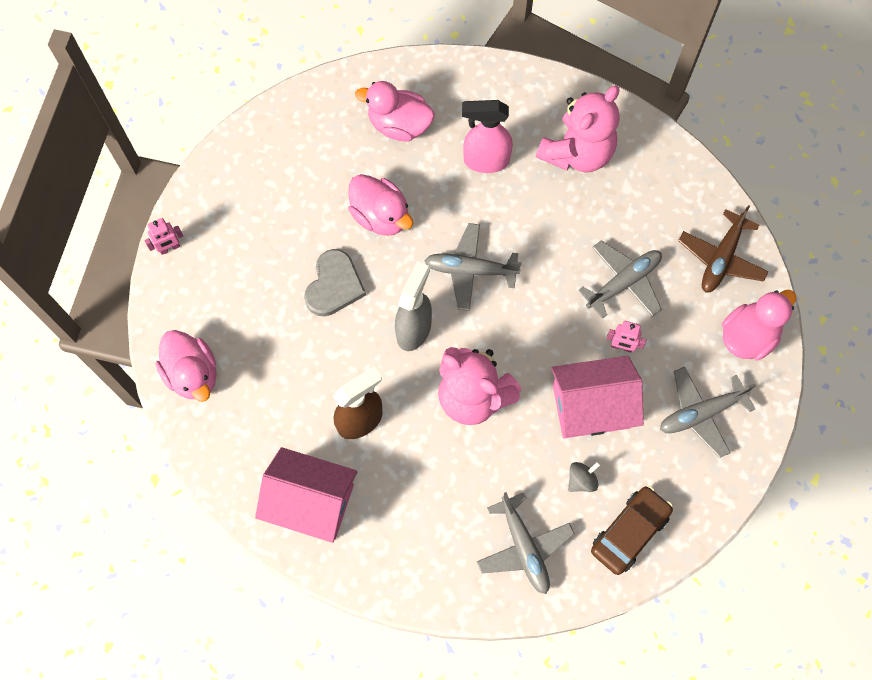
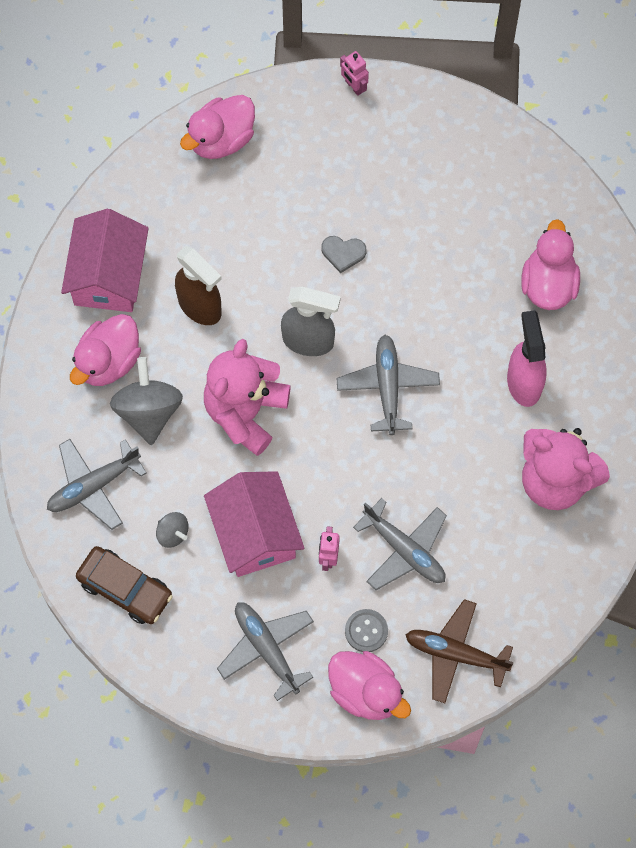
camera: 80 degrees right, 0 degrees up
grey heart [304,249,366,317] -> grey heart [321,236,366,273], size x0.60
pink duck [348,174,413,236] -> pink duck moved to [70,314,141,386]
none -> grey spinning top [110,357,183,445]
none -> grey button [345,609,388,652]

